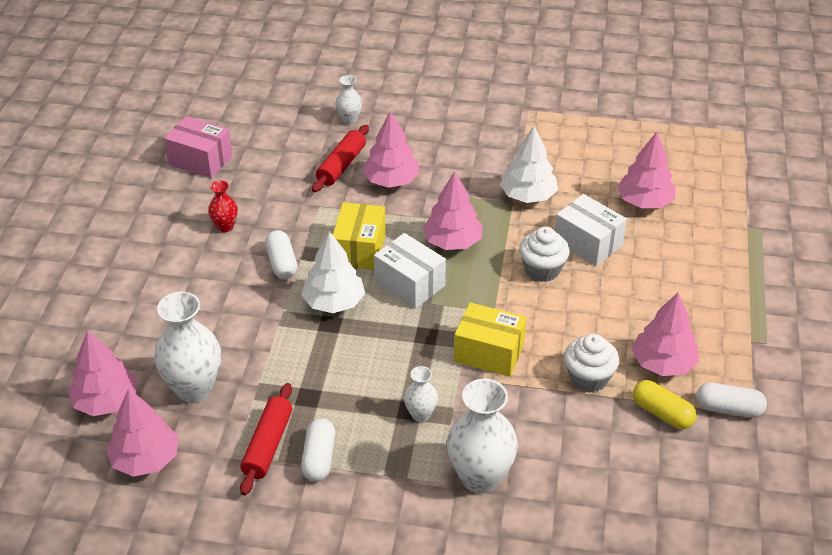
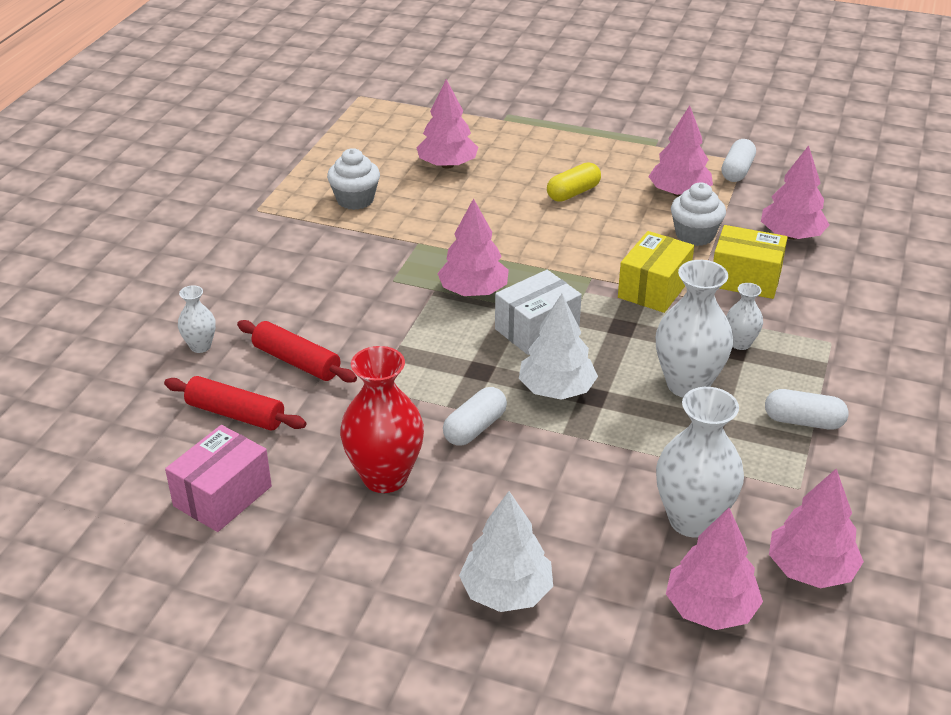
camera: 80 degrees left, 5 degrees down
red vase [208,180,238,232] -> red vase [340,346,424,493], size x1.95
red rolling pin [240,383,292,495] -> red rolling pin moved to [164,376,307,431]
white capsule [265,230,298,279] -> white capsule turned 45 degrees counterclockwise [443,387,507,446]
yellow box [333,202,386,270] -> yellow box moved to [713,225,788,299]
pink tree [362,110,420,188] -> pink tree moved to [761,145,829,240]
white vase [447,379,518,493] -> white vase moved to [656,260,733,397]
white tree [500,126,558,203] -> white tree moved to [459,491,553,612]
white cupcake [519,226,570,282] -> white cupcake moved to [327,148,380,210]
white box [555,194,627,267] -> none
yellow capsule [633,380,697,429] -> yellow capsule moved to [547,162,601,202]

